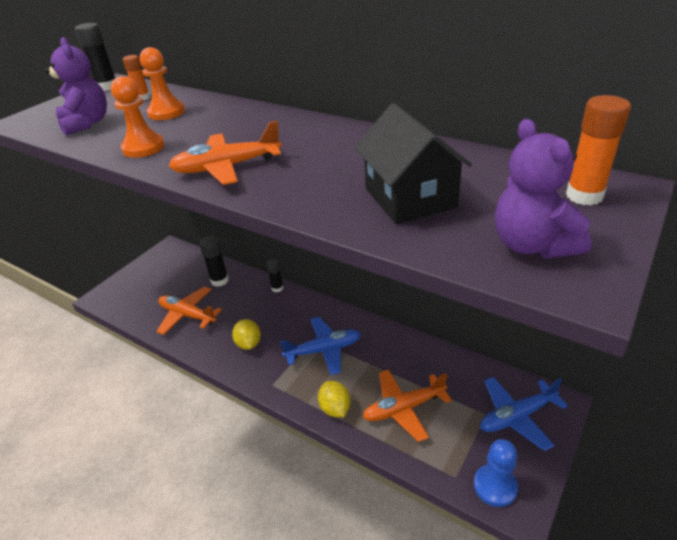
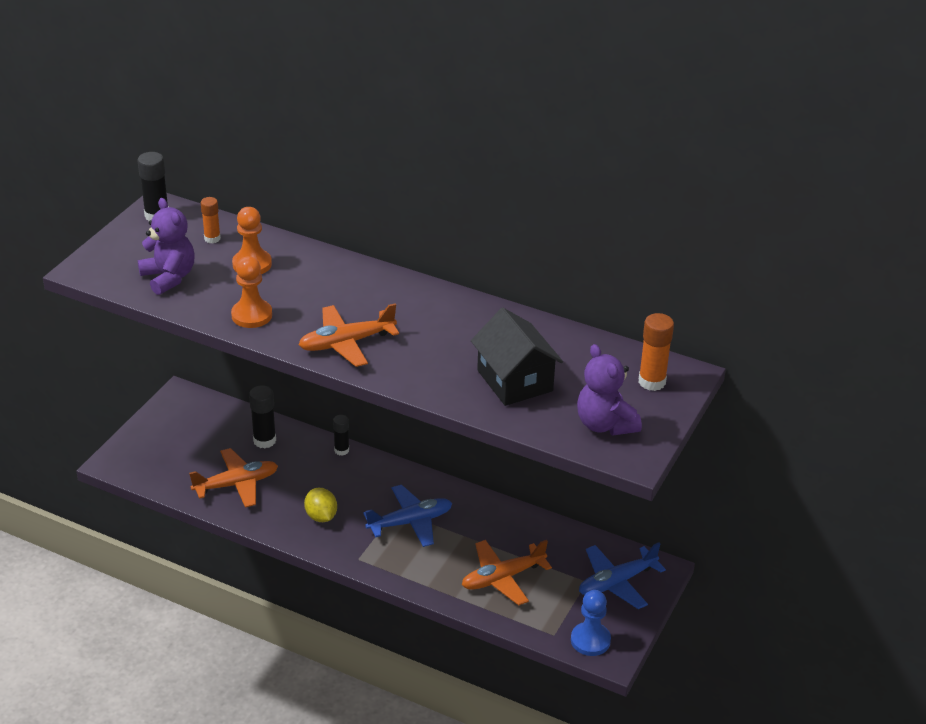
camera: 10 degrees left, 0 degrees up
orange plane [156,287,222,335] -> orange plane turned 135 degrees clockwise [189,448,278,508]
yellow lemon [318,381,351,417] -> none

